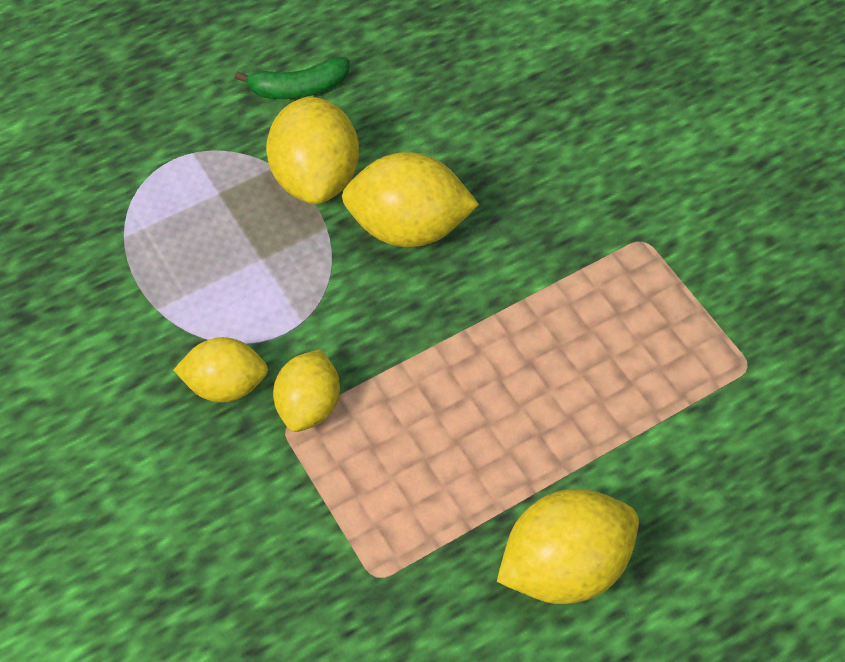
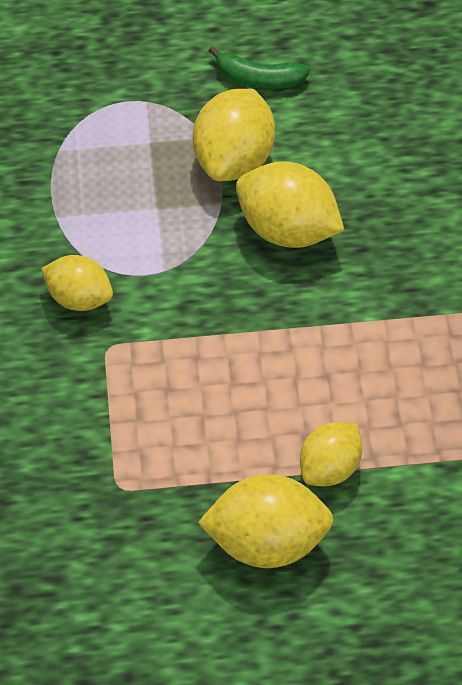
camera: 25 degrees right, 0 degrees up
yellow lemon [273,349,340,432] -> yellow lemon moved to [300,422,362,486]

